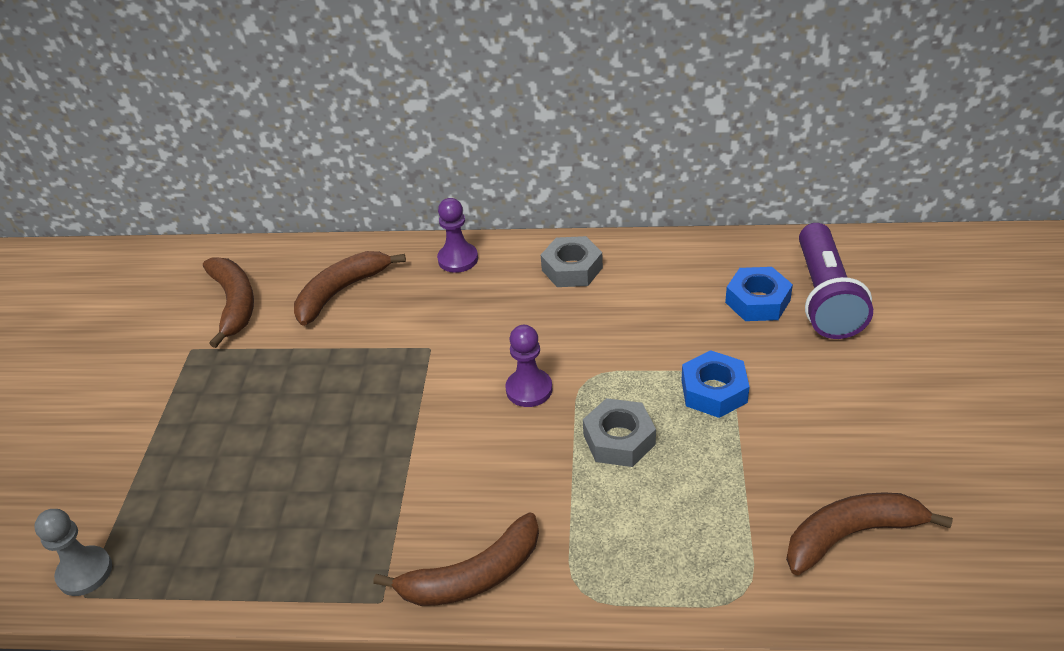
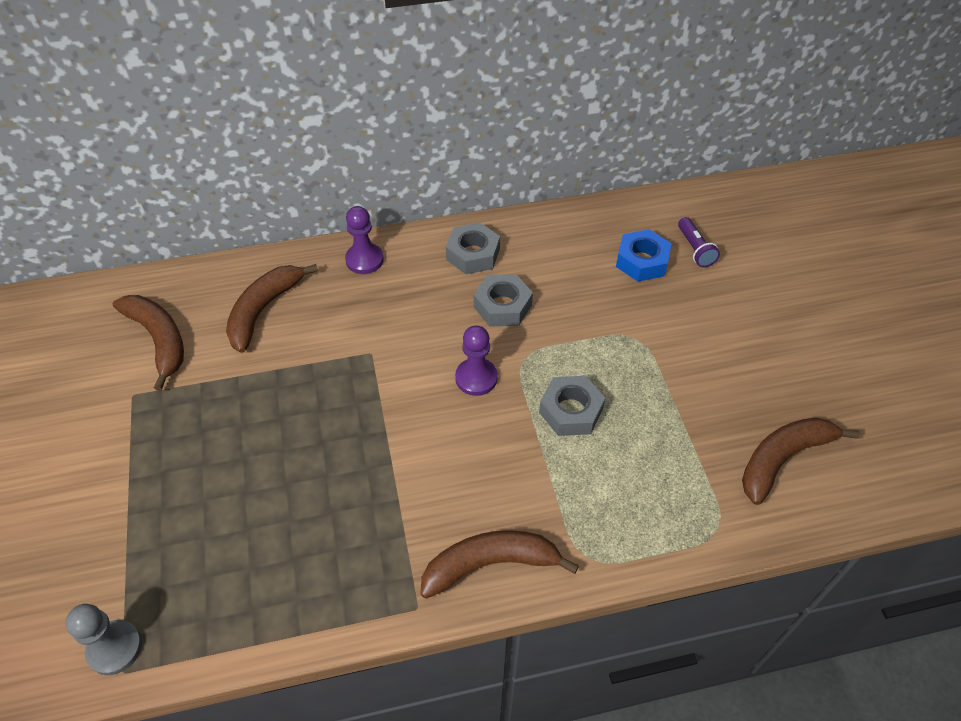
camera: 20 degrees left, 10 degrees up
brown banana [373,513,539,606] -> brown banana turned 150 degrees counterclockwise [420,530,579,599]
blue nut [681,350,750,418] -> none
purple flashlight [799,223,873,339] -> purple flashlight [678,217,720,267], size x0.49
none -> grey nut [474,274,533,327]

